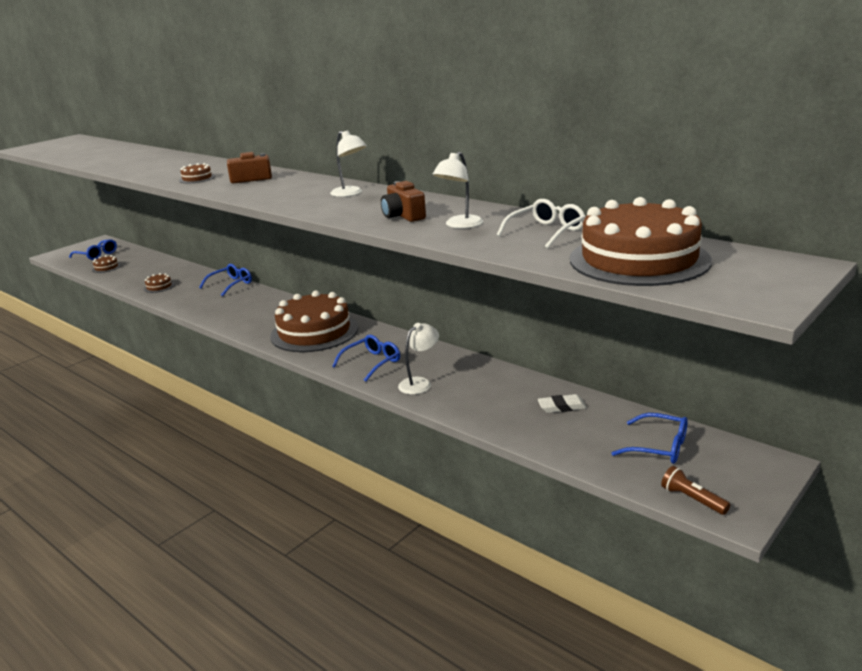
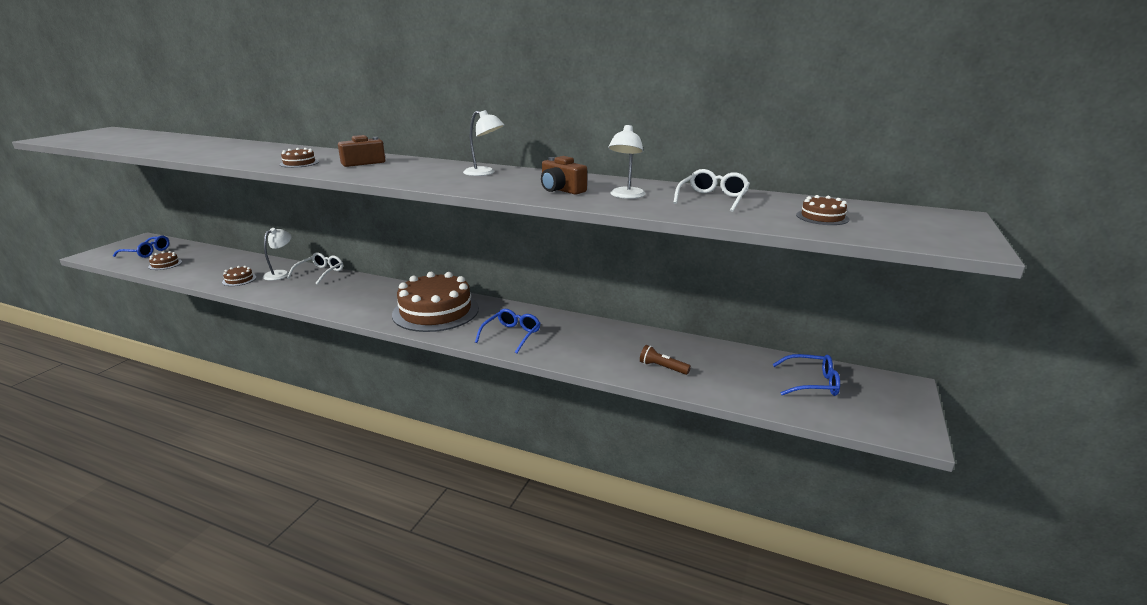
camera: 20 degrees left, 0 degrees up
blue glasses [199,264,252,297] -> white glasses [287,253,343,285]
white lamp [398,323,439,395] -> white lamp moved to [263,228,291,281]
white eraser [538,394,587,413] -> none
brown cake [570,197,712,286] -> brown cake [796,195,849,225], size x0.40
brown flashlight [661,466,730,515] -> brown flashlight moved to [640,345,691,375]

